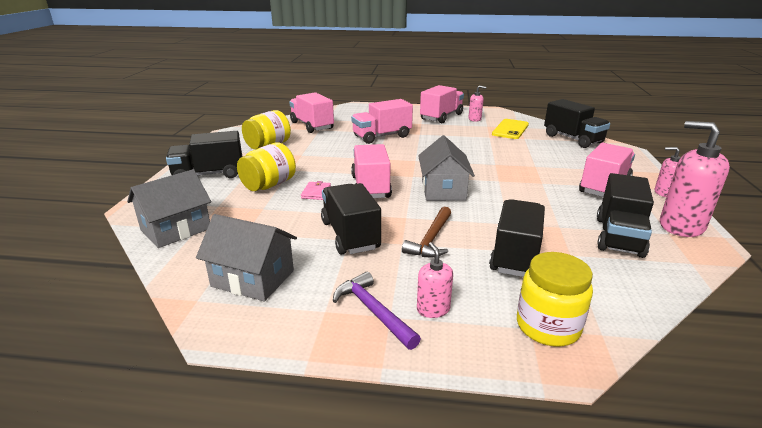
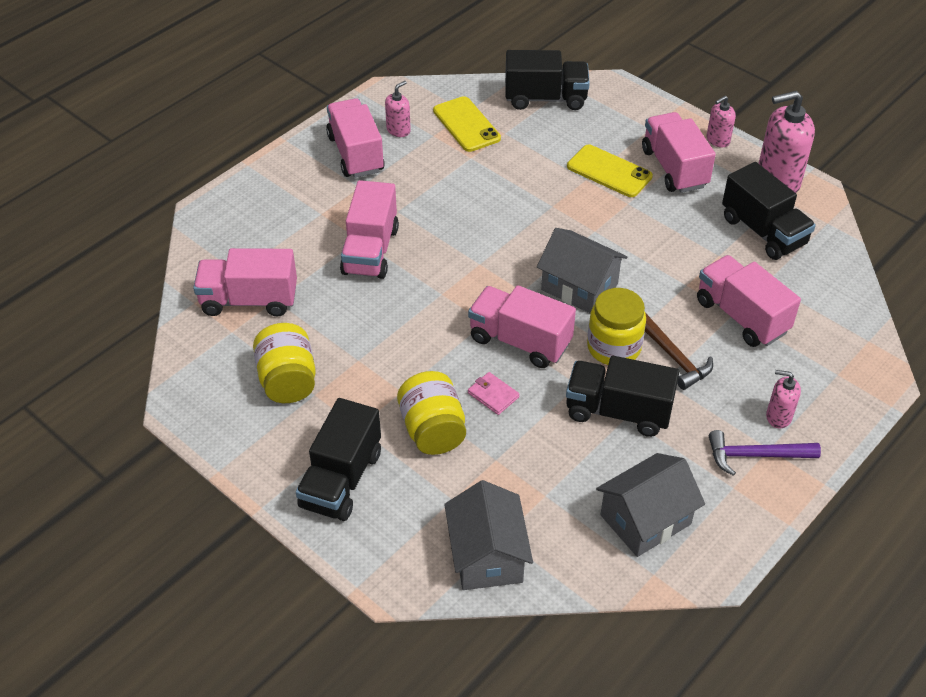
camera: 55 degrees left, 20 degrees up
black truck [489,199,545,277] -> pink truck [697,255,801,347]
yellow jar [517,252,593,347] -> yellow jar moved to [587,288,646,365]
none -> yellow phone [567,145,653,197]

